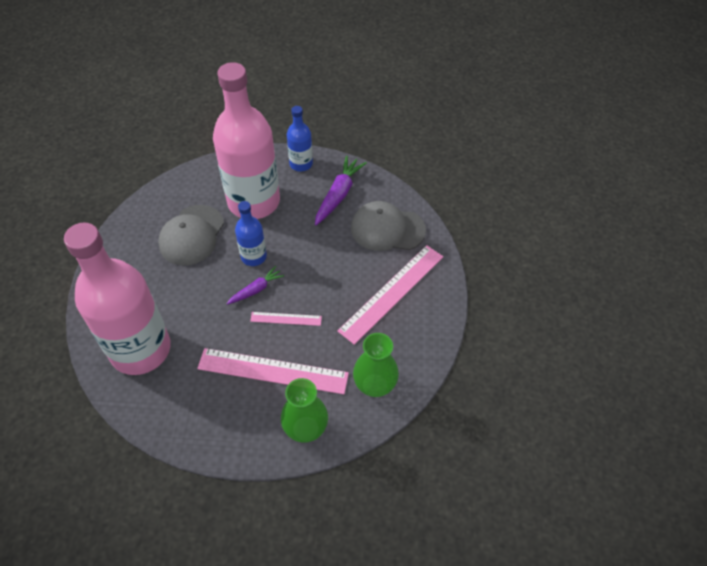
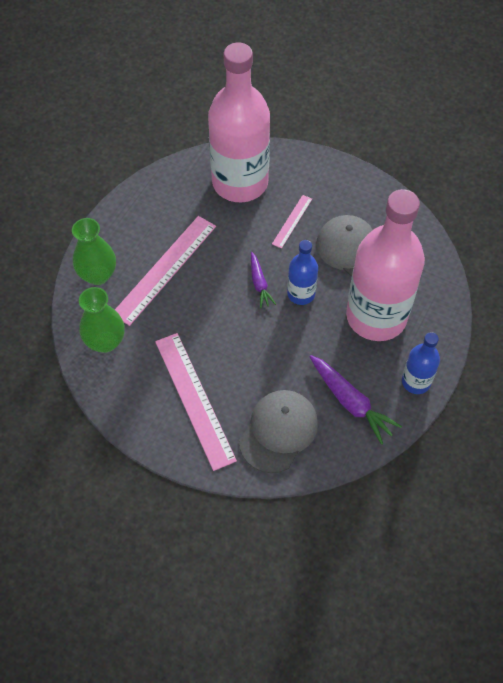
camera: 115 degrees right, 5 degrees up
pink ruler [250,312,322,326] -> pink ruler moved to [272,195,312,249]

